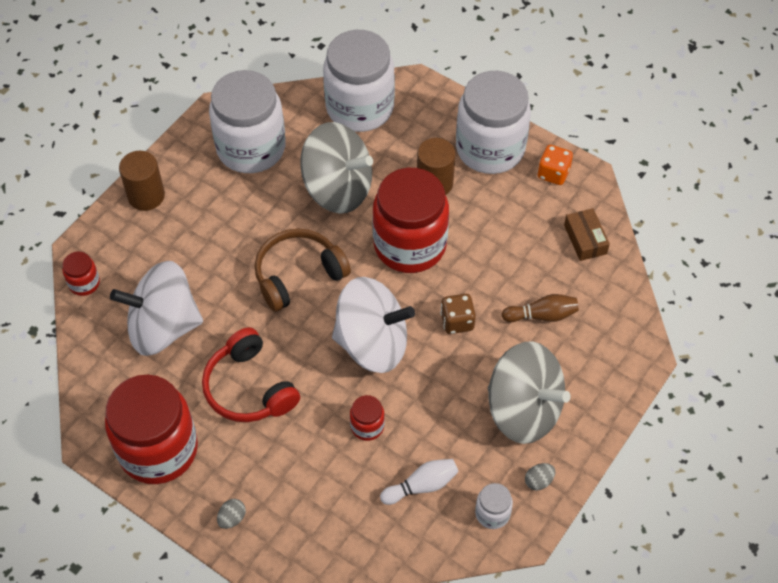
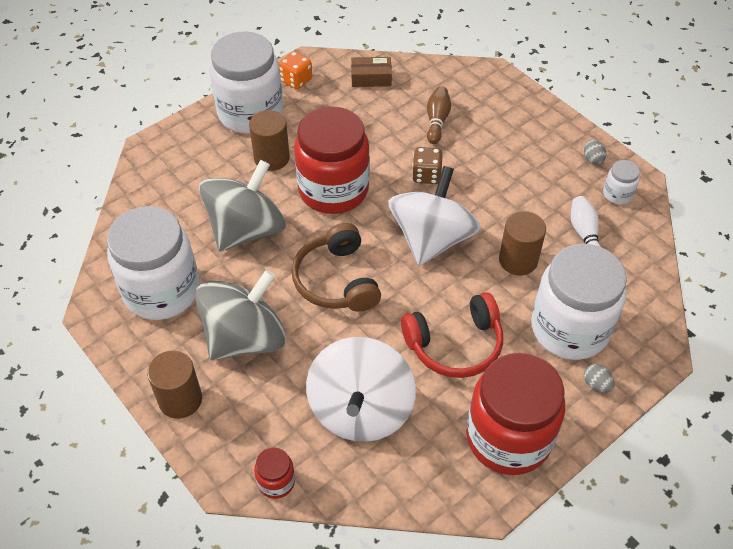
camera: 75 degrees left, 5 degrees down
white jar [323,30,395,132] -> white jar moved to [531,244,627,360]
red jar [350,395,385,441] -> brown cylinder [499,211,546,275]
grey spinning top [488,341,571,444] -> grey spinning top moved to [195,270,286,361]

